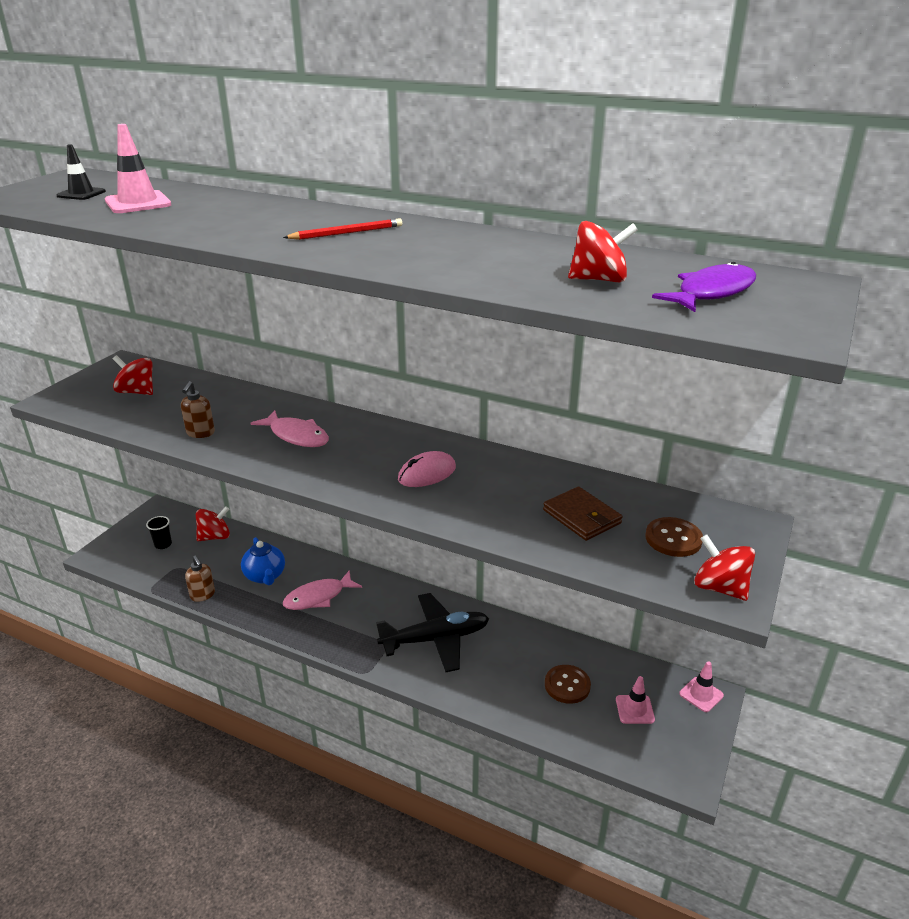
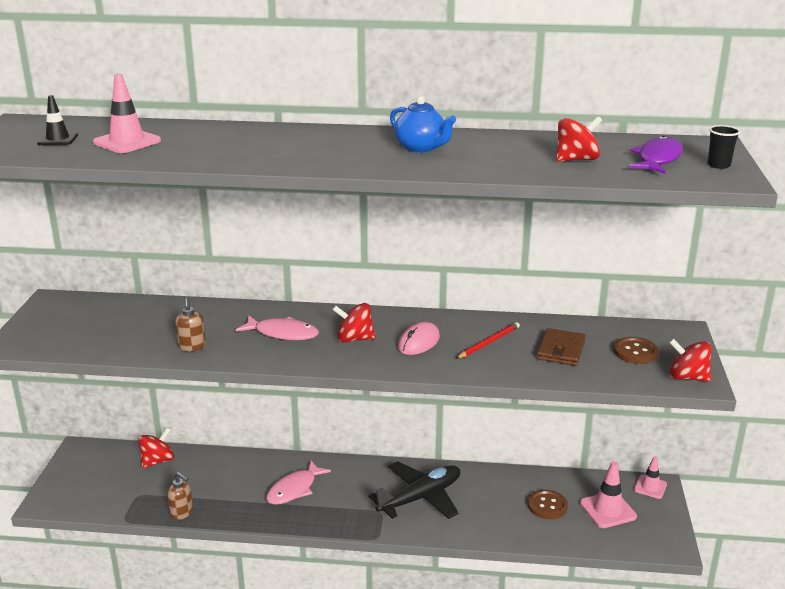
camera: 20 degrees left, 5 degrees down
red spinning top [113,355,153,395] -> red spinning top moved to [332,303,375,343]
black cup [146,516,172,549] -> black cup moved to [707,125,740,169]
blue teapot [241,537,285,585] -> blue teapot moved to [390,96,456,153]
red pencil [283,218,402,240] -> red pencil moved to [456,322,520,359]
brown wallet [543,487,622,541] -> brown wallet turned 75 degrees clockwise [537,328,586,366]
pink traffic cone [616,676,655,724] -> pink traffic cone [580,461,637,528], size x1.52

